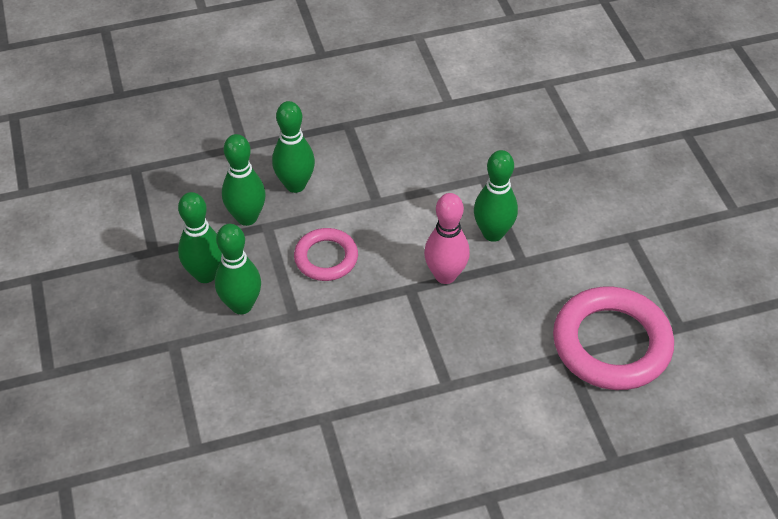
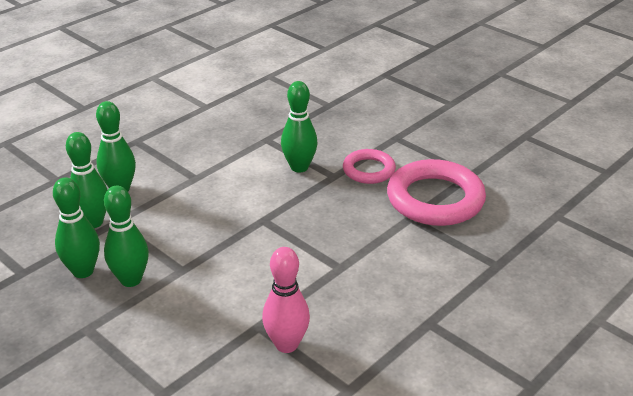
camera: 30 degrees left, 15 degrees down
pink ring [294,228,358,281] -> pink ring moved to [343,149,396,184]
pink bowling pin [424,193,470,284] -> pink bowling pin moved to [262,247,310,353]

